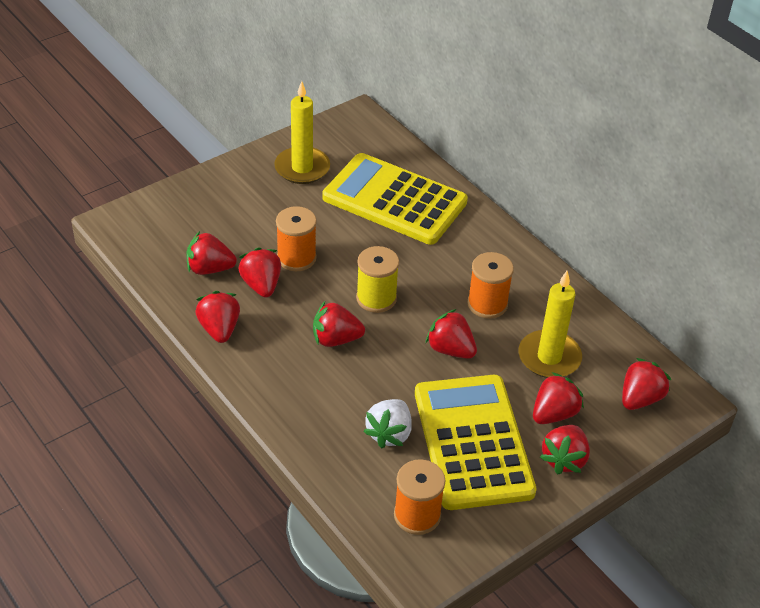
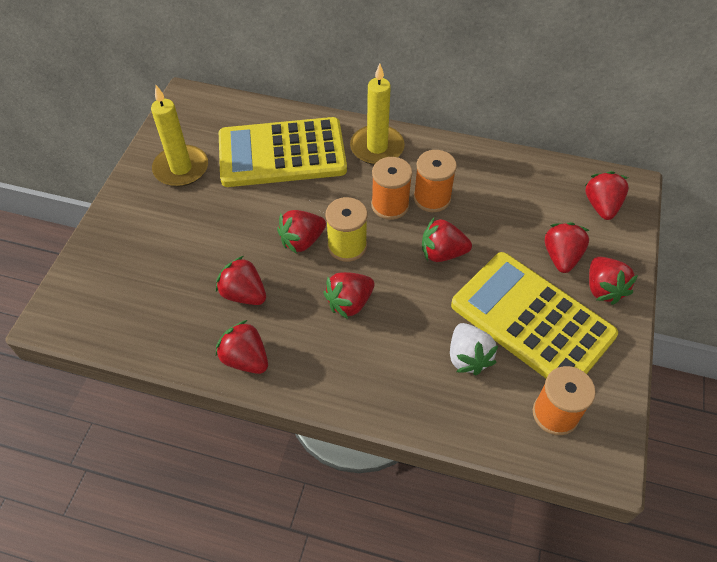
camera: 35 degrees left, 10 degrees up
red strawberry [187,231,237,275] -> red strawberry moved to [277,210,326,254]
orange spool [276,206,317,271] -> orange spool moved to [371,157,412,220]
yellow candle [518,271,582,378] -> yellow candle moved to [350,64,405,165]

